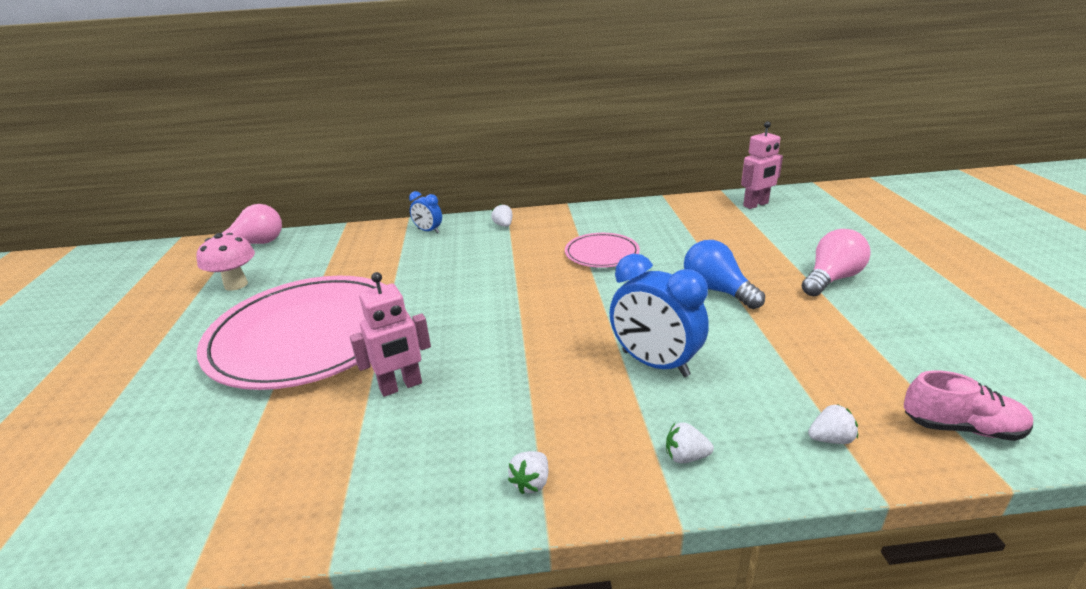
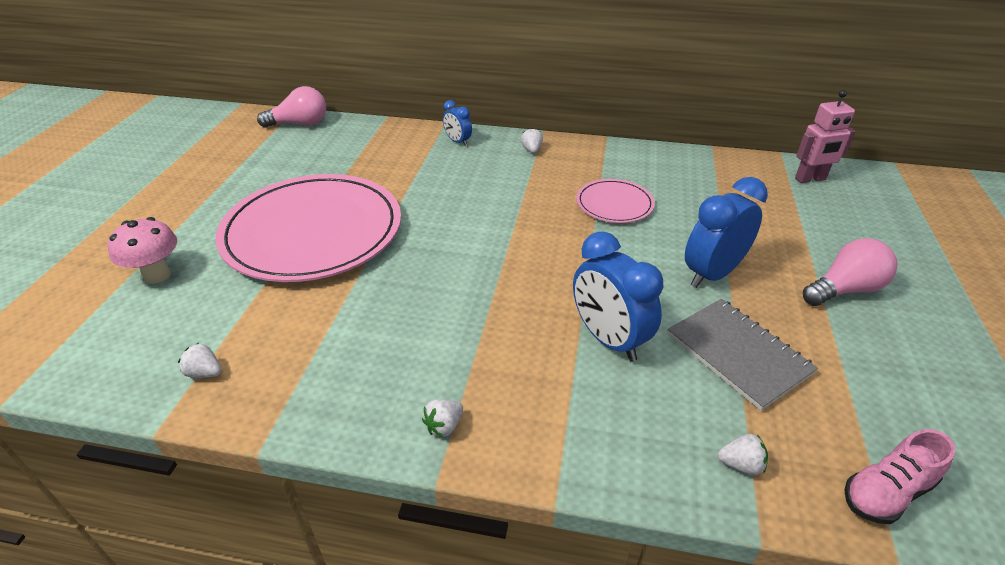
camera: 15 degrees right, 10 degrees up
pink mushroom [196,233,255,291] -> pink mushroom moved to [107,217,177,284]
pink robot [350,272,431,397] -> none
white strawberry [666,422,714,463] -> white strawberry moved to [178,343,221,378]
blue light bulb [684,240,765,309] -> blue clock [685,177,768,288]
pink shoe [904,370,1033,441] -> pink shoe turned 120 degrees clockwise [844,429,955,524]
none -> grey notebook [668,299,818,411]

